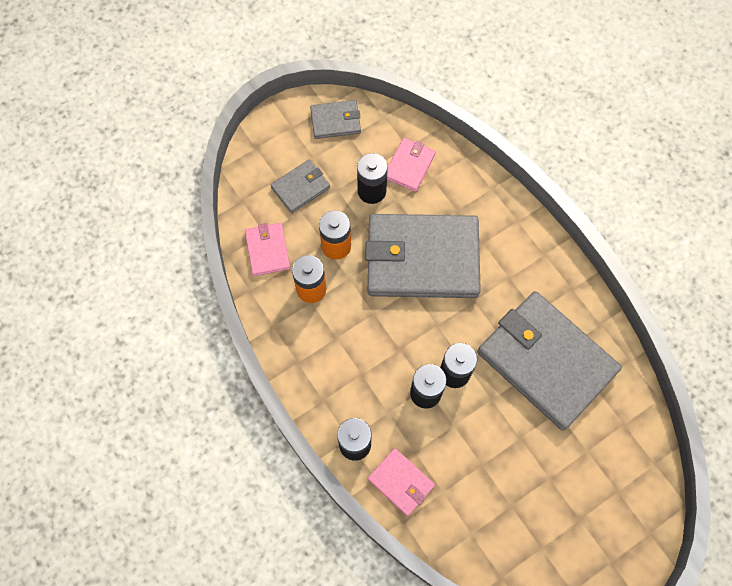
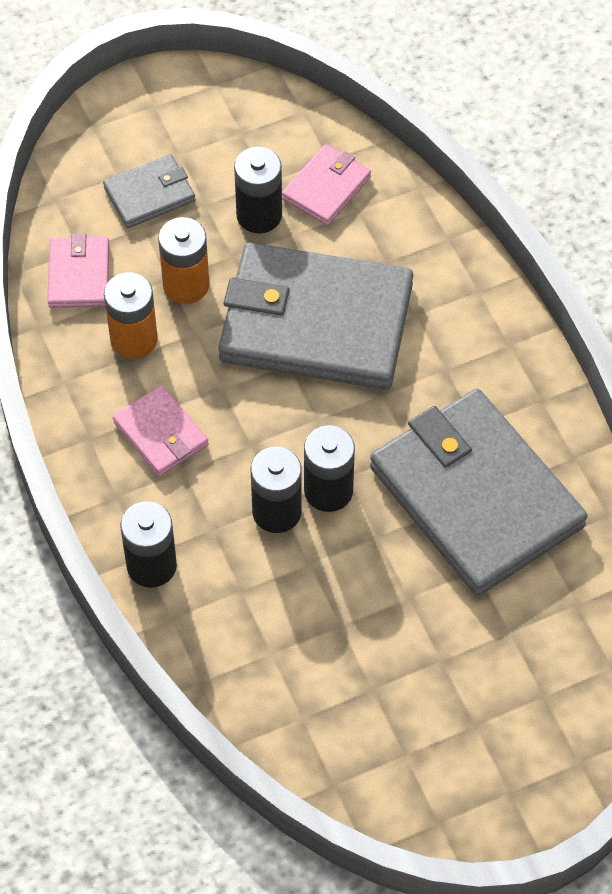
camera: 10 degrees right, 10 degrees down
grey wallet [310,100,361,139] -> none
pink wallet [368,448,435,516] -> pink wallet moved to [113,385,209,477]

